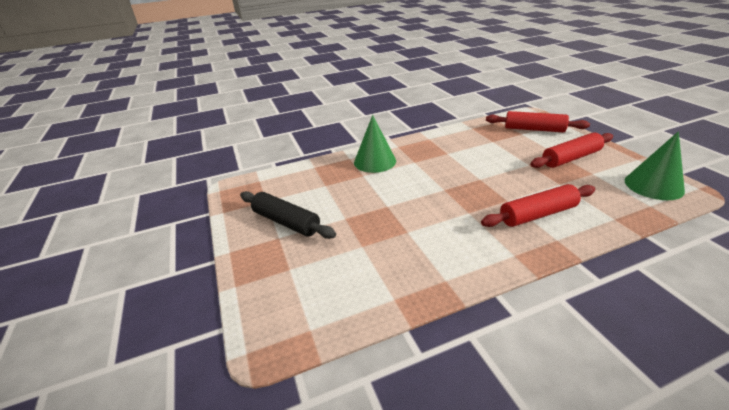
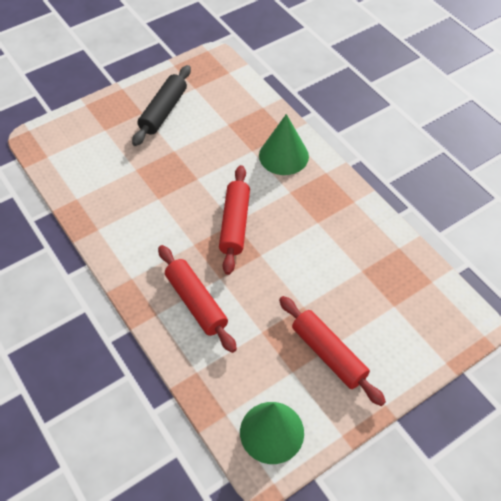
camera: 75 degrees right, 20 degrees up
red rolling pin [486,111,590,133] -> red rolling pin moved to [219,165,250,275]

